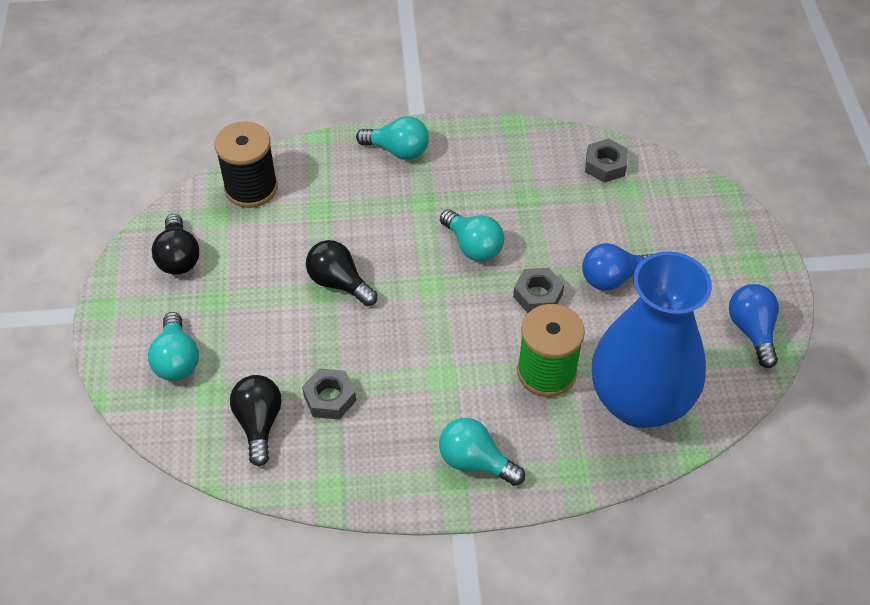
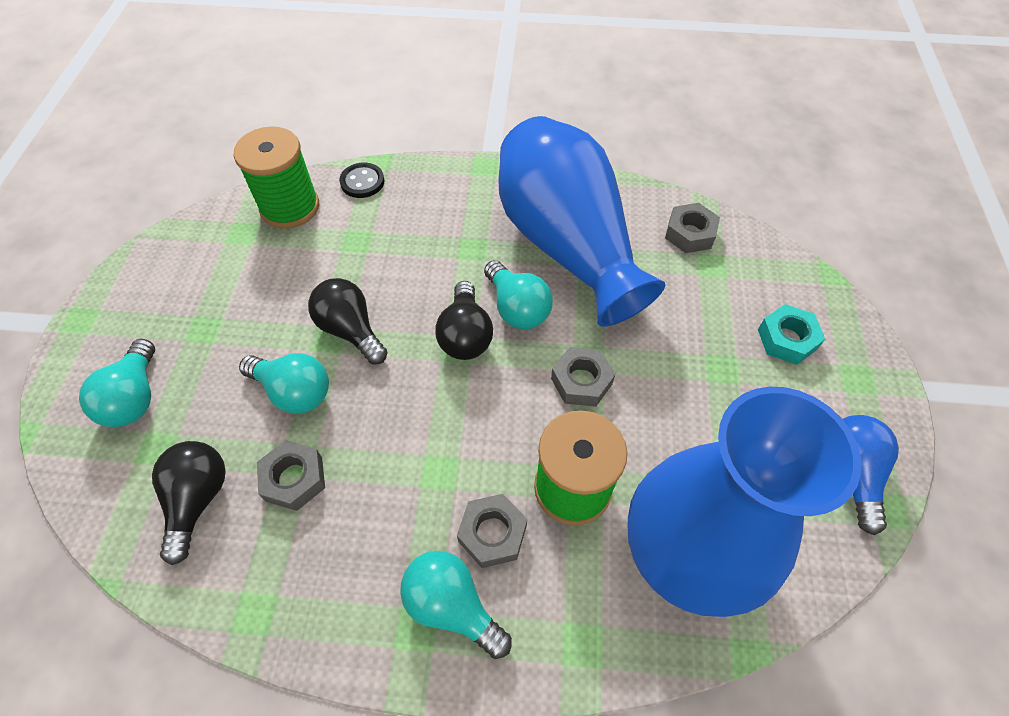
camera: 10 degrees right, 5 degrees up
black light bulb [152,214,199,275] -> black light bulb moved to [435,281,493,360]
black spool [214,121,278,208] -> green spool [233,126,319,229]
turquoise light bulb [356,116,429,160] -> turquoise light bulb moved to [239,353,329,414]
blue light bulb [582,243,651,291] -> none
none -> black button [339,163,384,198]
none -> grey nut [457,494,527,568]
none -> blue vase [498,116,665,327]
none -> turquoise nut [758,304,825,365]

